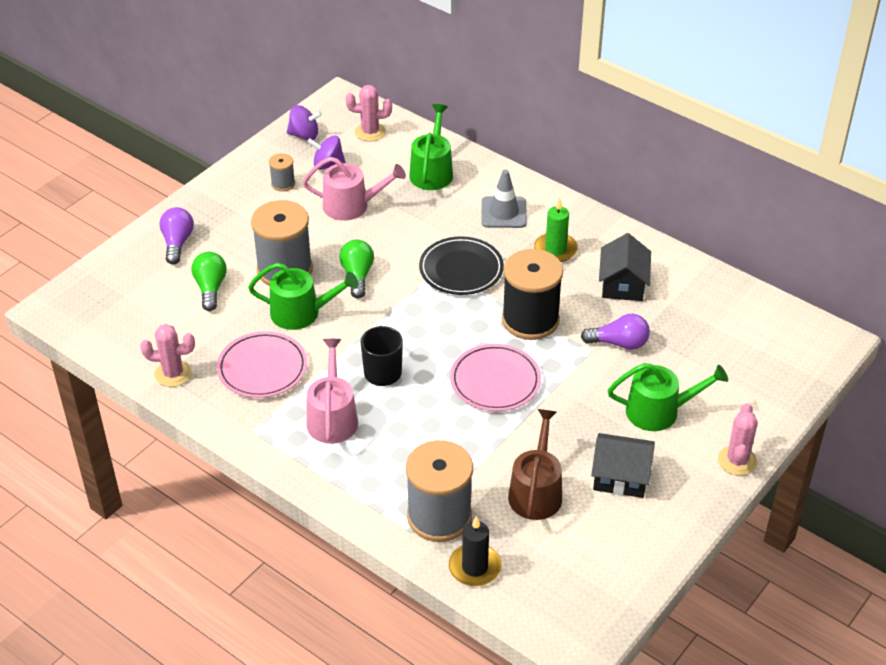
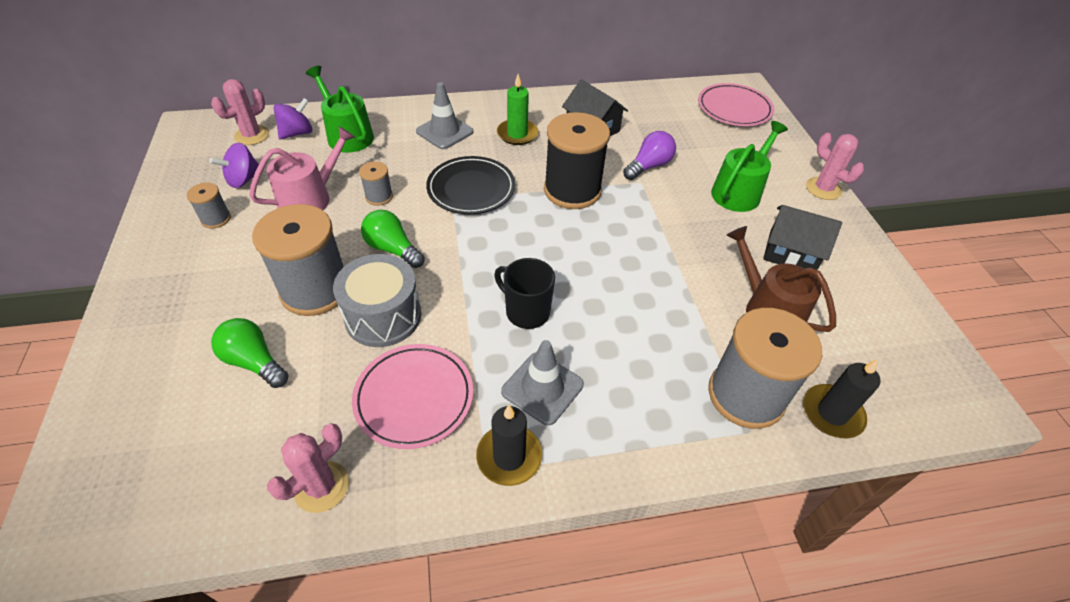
camera: 50 degrees left, 5 degrees up
purple light bulb [159,207,194,265] -> none
green watering can [248,263,359,330] -> grey drum [333,254,421,347]
purple spinning top [287,105,322,141] -> purple spinning top moved to [273,98,312,139]
pink watering can [306,339,358,444] -> grey traffic cone [501,340,584,426]
pink plate [450,344,541,411] -> pink plate moved to [698,83,774,126]
black house [591,433,655,498] -> black house turned 60 degrees clockwise [763,205,842,270]
none -> grey spool [359,161,393,206]
none -> black candle [476,405,542,486]

